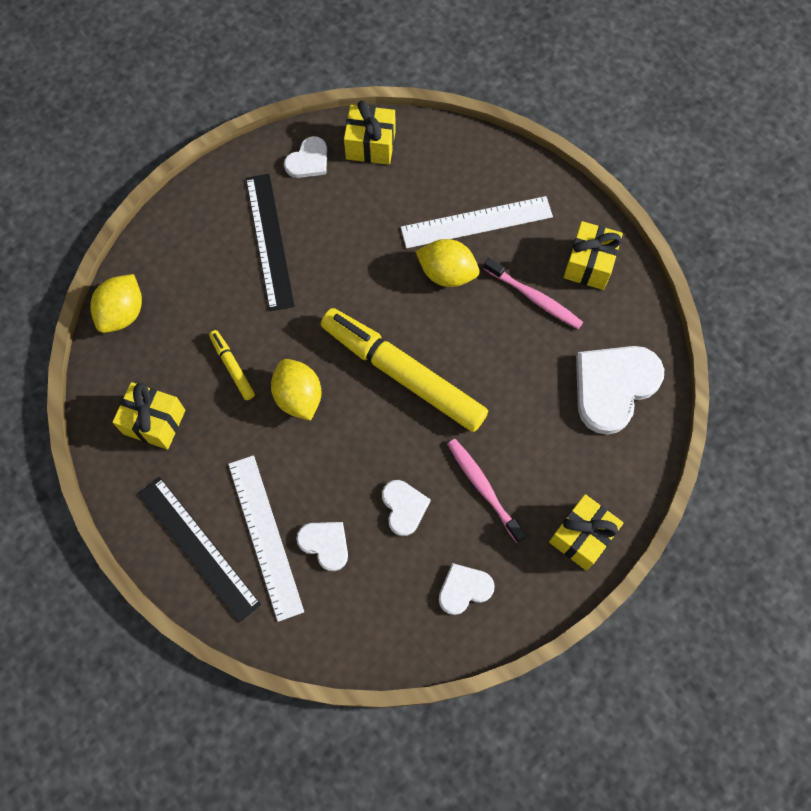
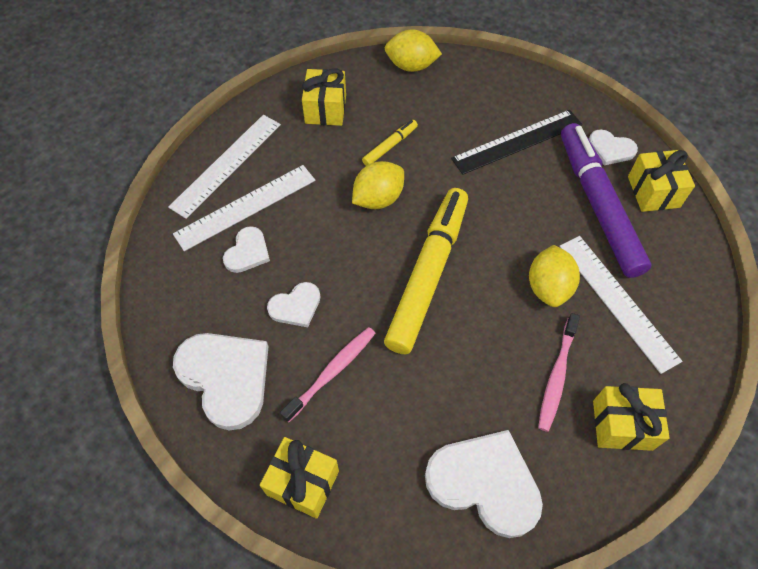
camera: 75 degrees right, 10 degrees down
black ruler [138,477,261,623] -> white ruler [168,115,281,219]
white heart [439,563,495,615] -> white heart [173,333,269,430], size x1.87
none -> purple marker [561,123,652,278]

